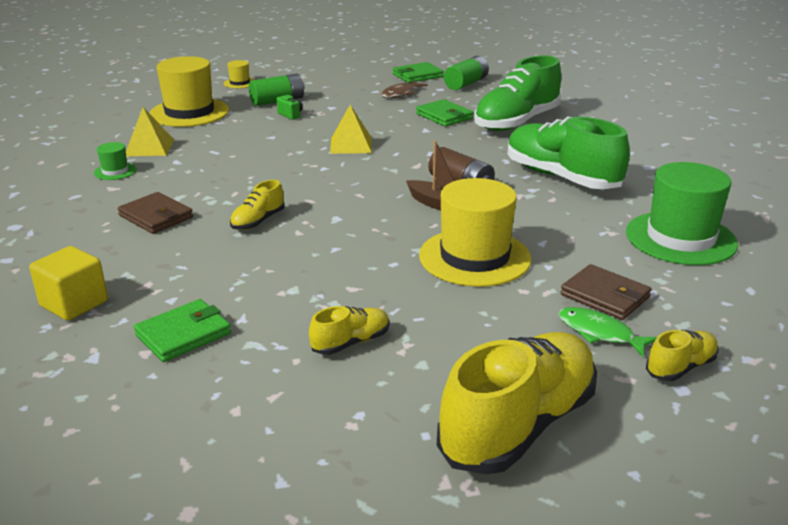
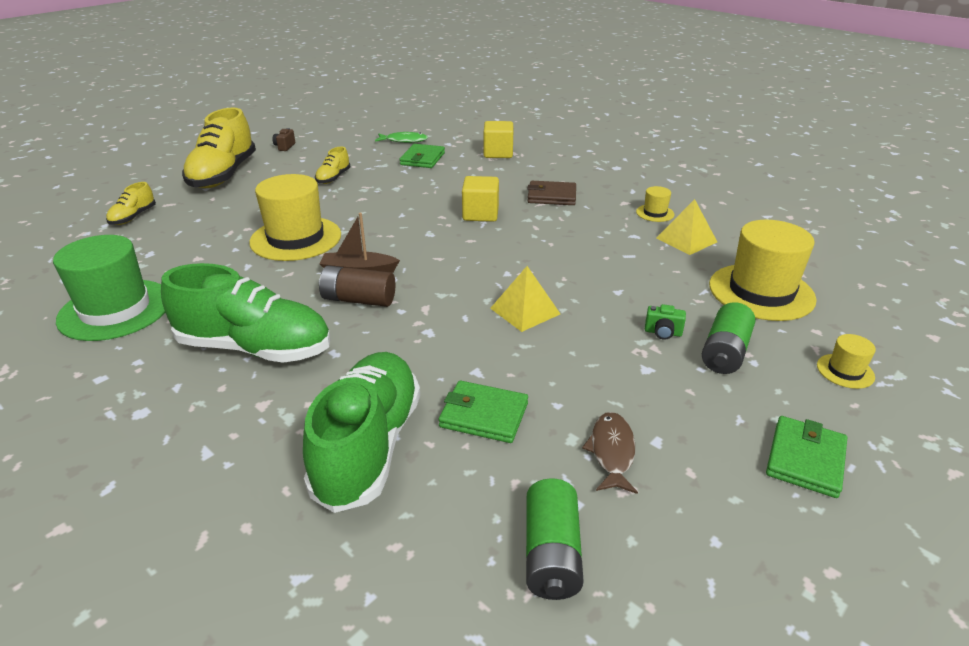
camera: 145 degrees right, 5 degrees up
green hat [94,142,137,180] -> yellow hat [636,186,674,222]
yellow shoe [230,180,285,230] -> yellow cube [462,176,499,222]
green wallet [393,62,444,83] -> green wallet moved to [766,416,847,498]
green fish [559,307,657,357] -> green fish moved to [375,132,428,143]
brown wallet [560,264,652,320] -> none
none -> brown camera [273,128,295,151]

